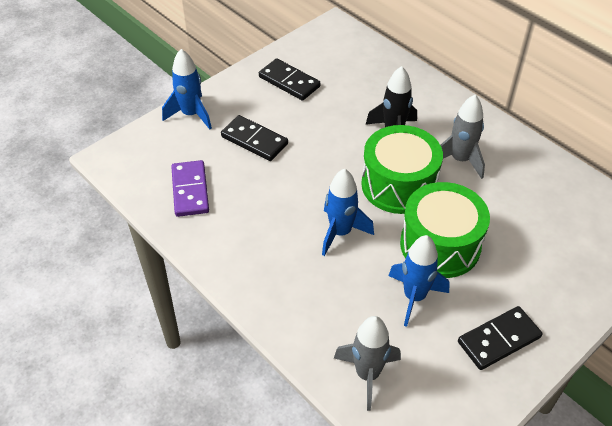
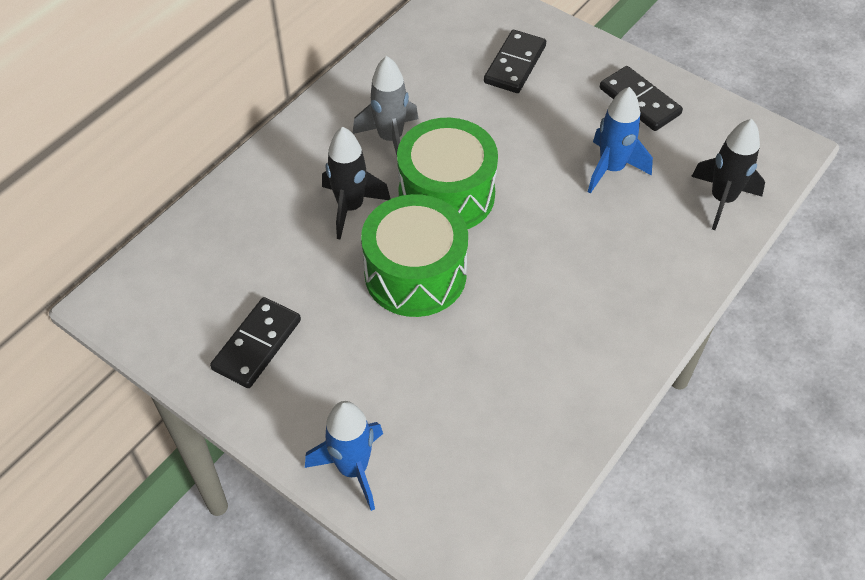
camera: 100 degrees left, 5 degrees up
purple domino [171,160,209,217] -> none
black domino [221,115,288,161] -> black domino moved to [484,30,546,93]
blue rocket [322,169,374,256] -> none
grey rocket [334,316,401,411] -> black rocket [691,119,765,230]
green drum [400,182,490,278] -> green drum moved to [361,194,468,317]

